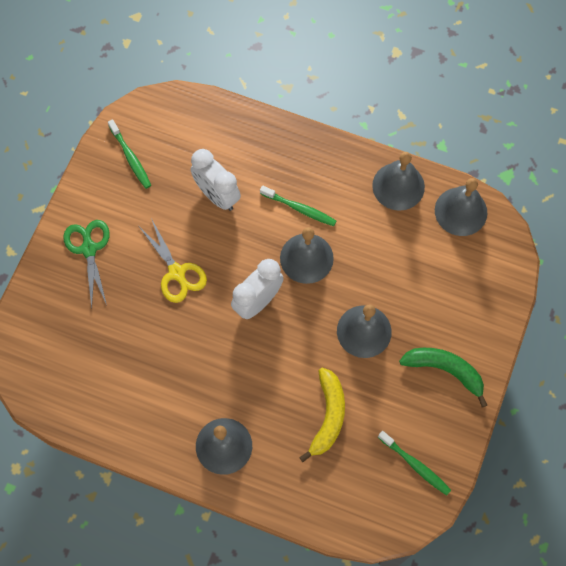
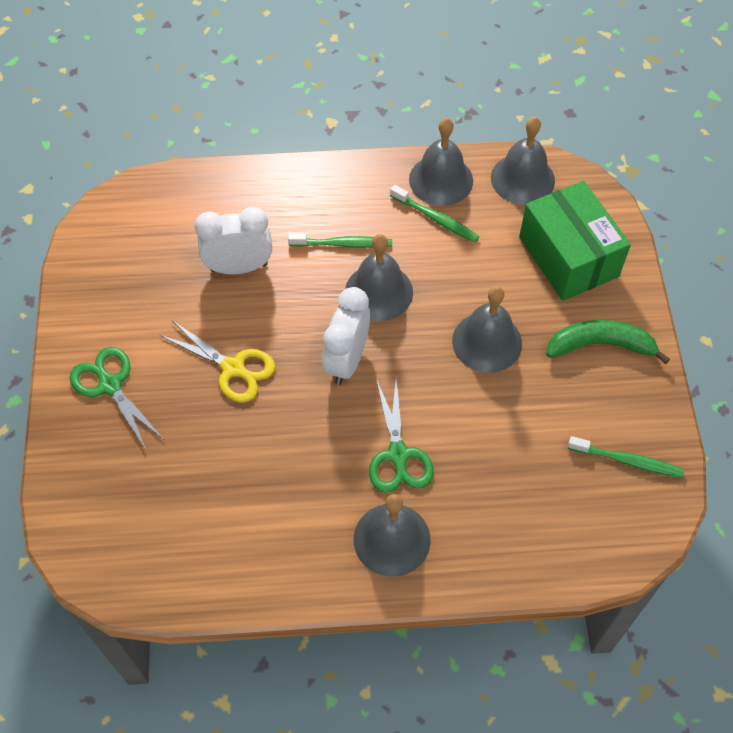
camera: 25 degrees left, 10 degrees down
green toothbrush [108,119,151,189] -> green toothbrush moved to [390,185,479,242]
white clock [190,149,241,211] -> white clock turned 150 degrees clockwise [194,207,272,274]
yellow banana [299,368,345,462] -> none
none -> green scissors [369,378,434,493]
none -> green box [519,181,631,301]

